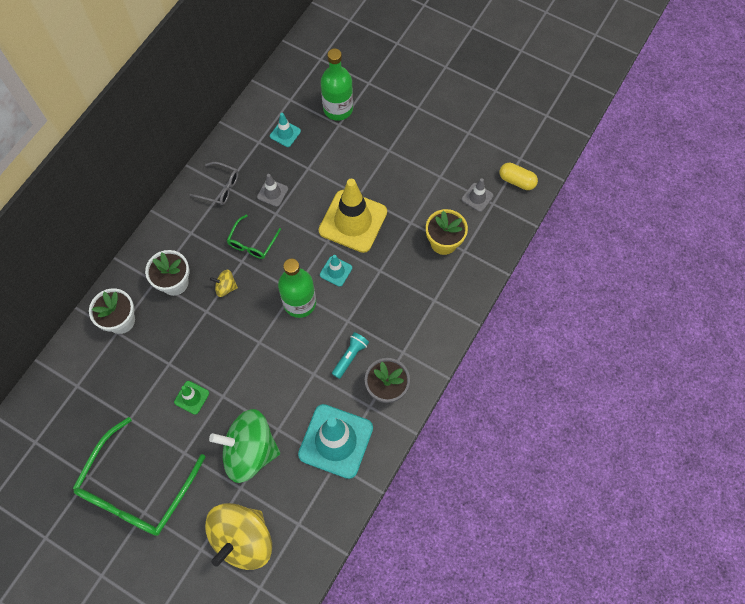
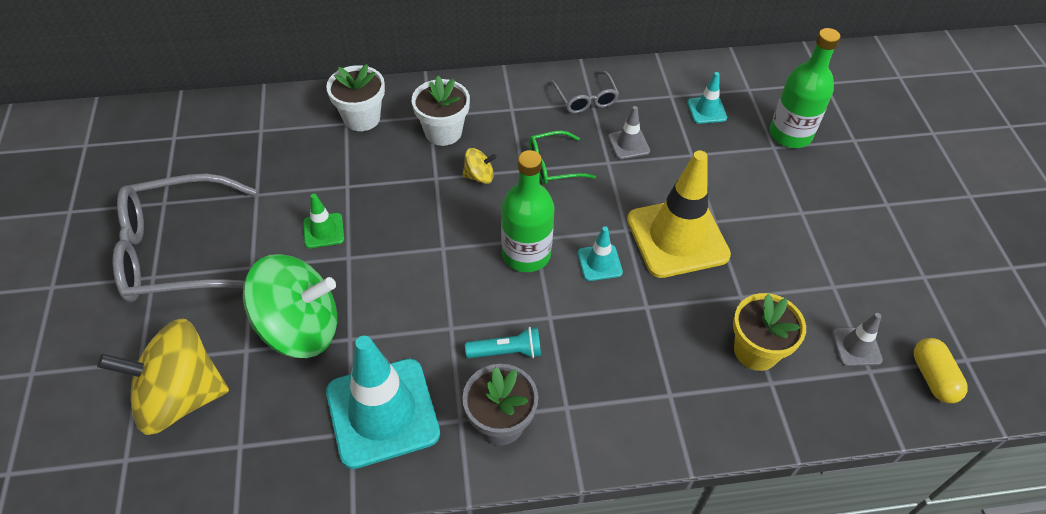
camera: 50 degrees right, 15 degrees down
green glasses [72,417,205,536] -> grey glasses [113,174,256,302]
green spinning top [209,409,280,483] -> green spinning top turned 120 degrees clockwise [243,254,337,358]
yellow spinning top [210,270,238,297] -> yellow spinning top turned 120 degrees clockwise [462,148,497,184]

